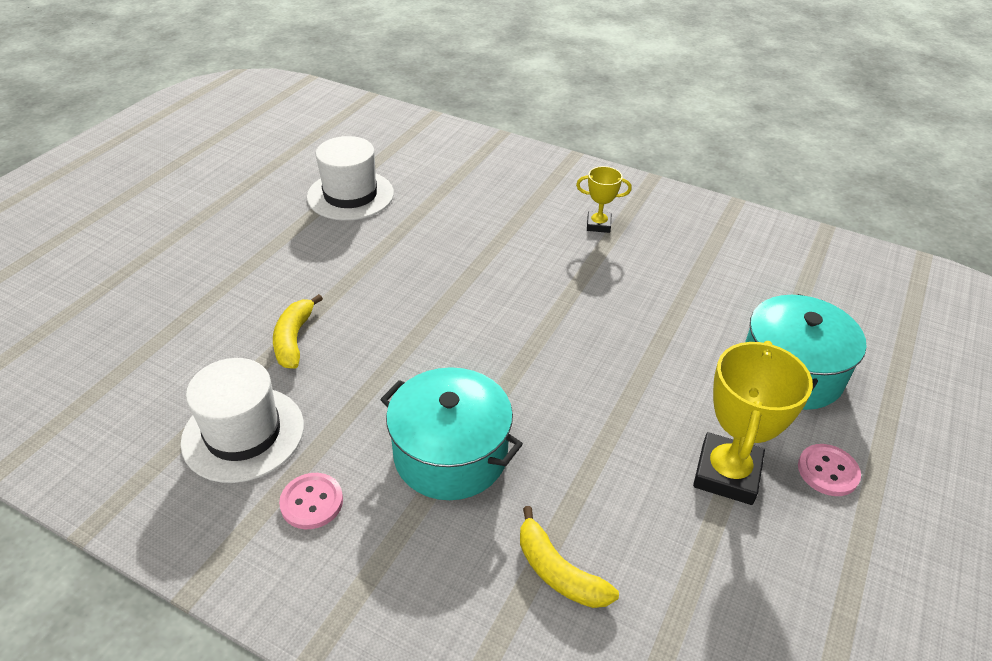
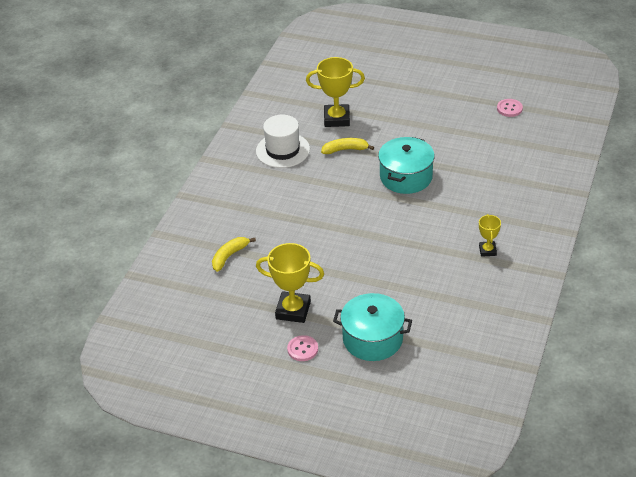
camera: 85 degrees right, 0 degrees up
pink button [279,473,343,529] -> pink button moved to [497,99,523,117]
white hat [307,136,394,221] -> none
turquoise pot [380,367,523,500] -> turquoise pot moved to [378,137,435,194]
none -> yellow trophy [306,57,365,127]

